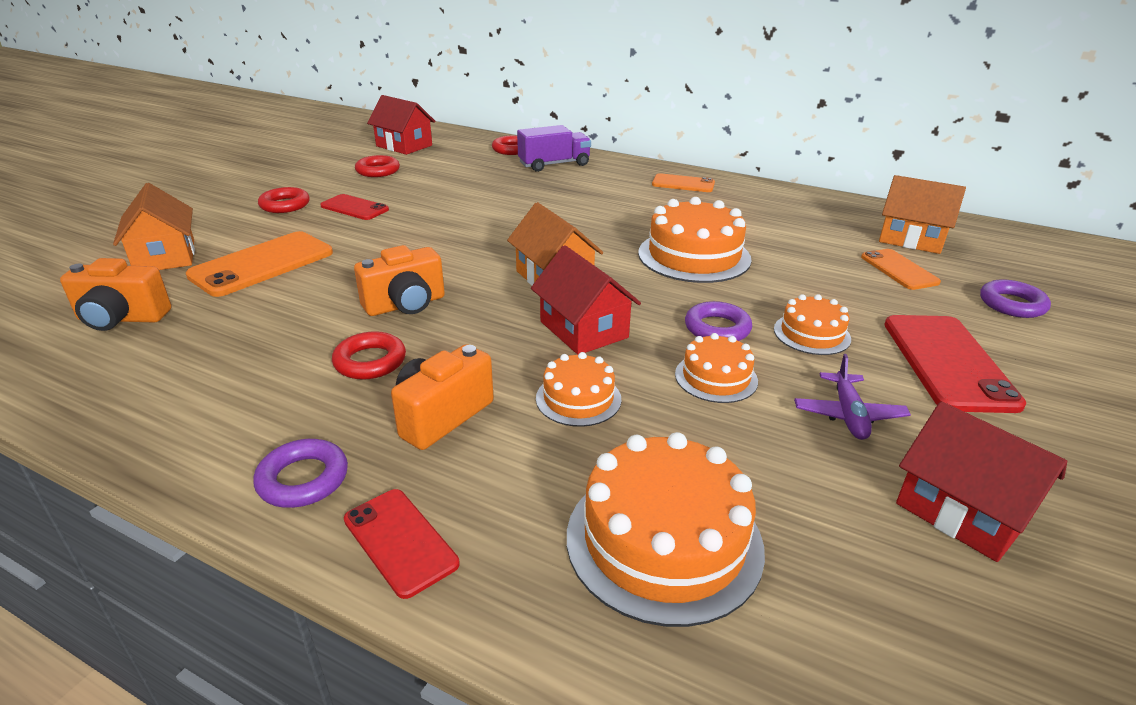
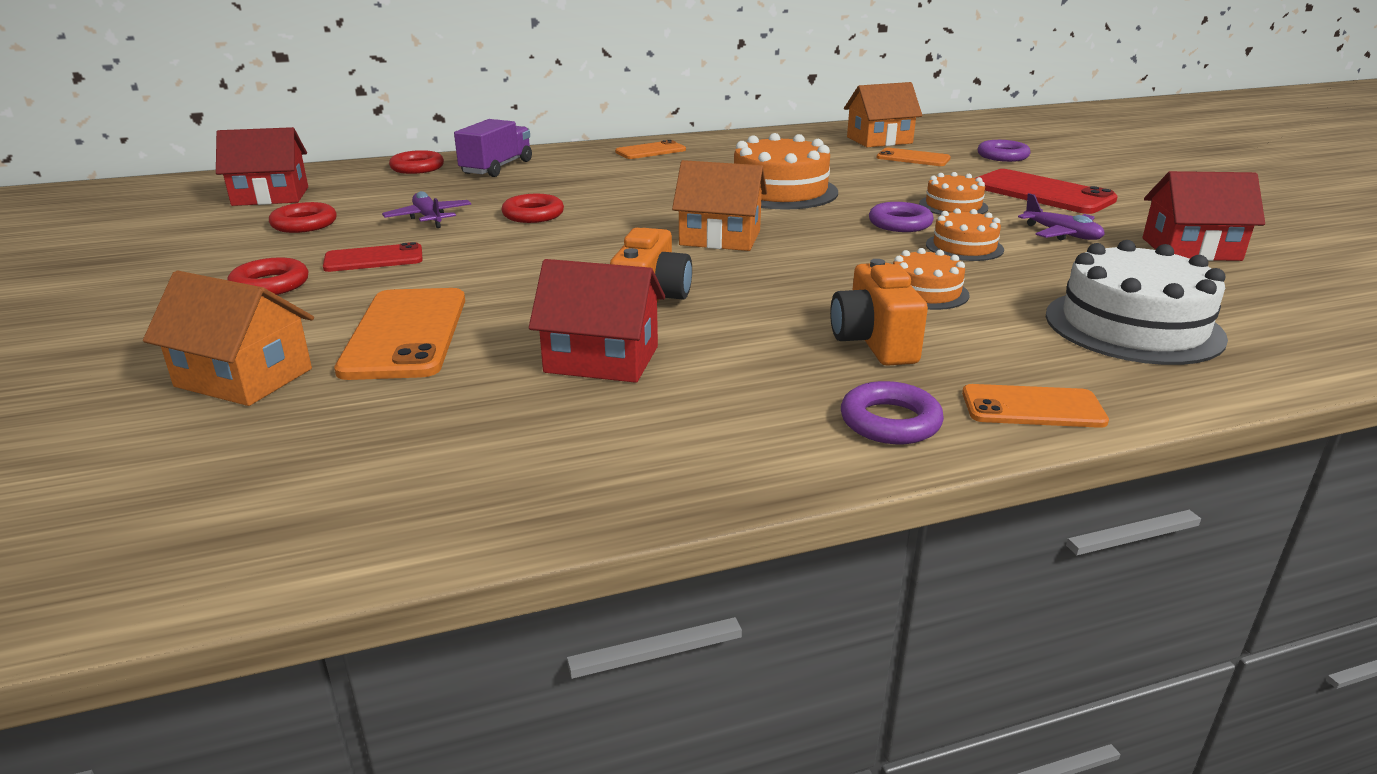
camera: 45 degrees left, 5 degrees down
orange camera [60,258,171,331] -> none
red ring [332,331,406,380] -> red ring moved to [501,194,564,223]
red phone [344,489,460,599] -> orange phone [962,384,1109,428]
red house [531,245,641,355] -> red house moved to [529,259,665,383]
orange cake [567,432,765,627] -> white cake [1046,240,1228,365]
none -> purple plane [382,191,471,228]

